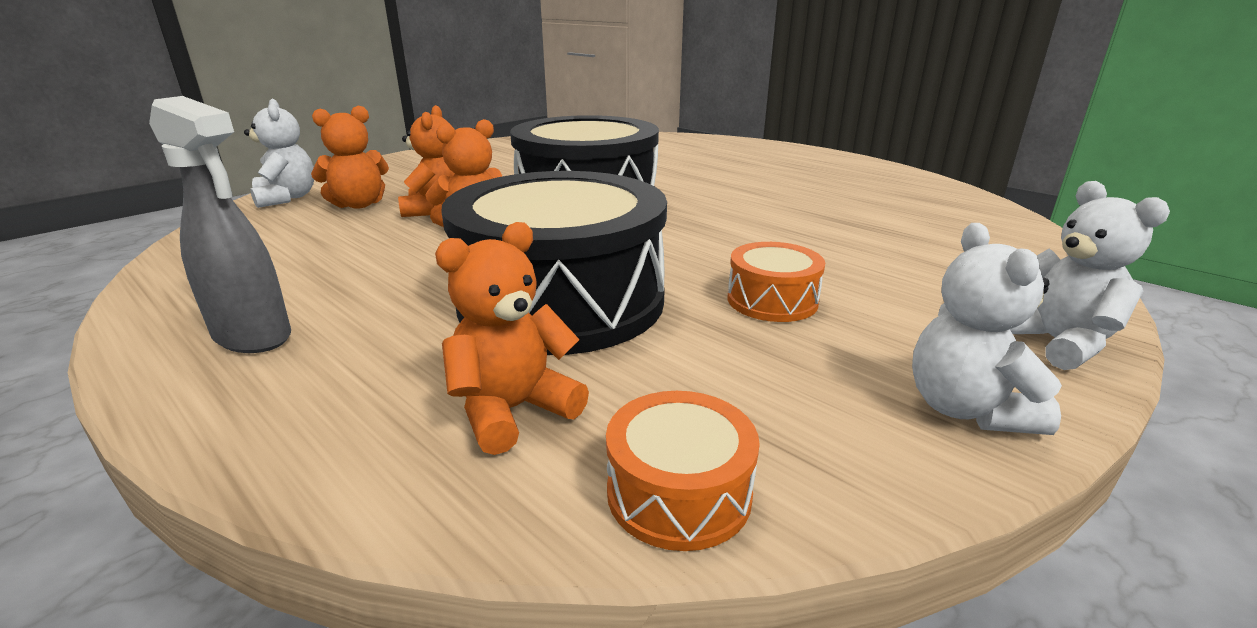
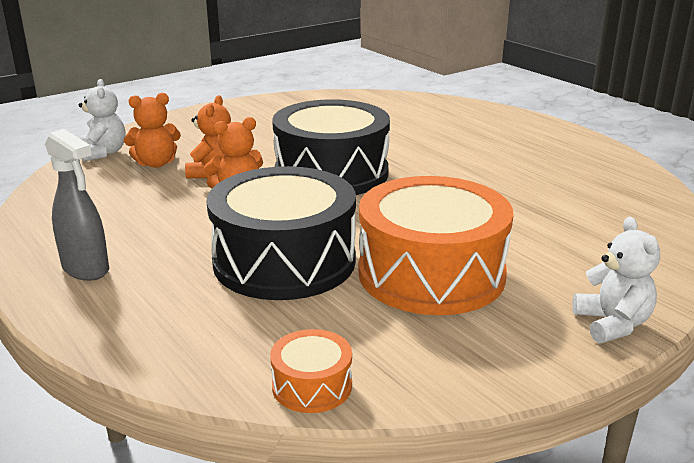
camera: 10 degrees right, 0 degrees up
orange teddy bear [435,222,589,455] -> none
orange drum [727,242,825,322] -> orange drum [359,176,513,315], size x2.29
white teddy bear [912,223,1062,435] -> none

